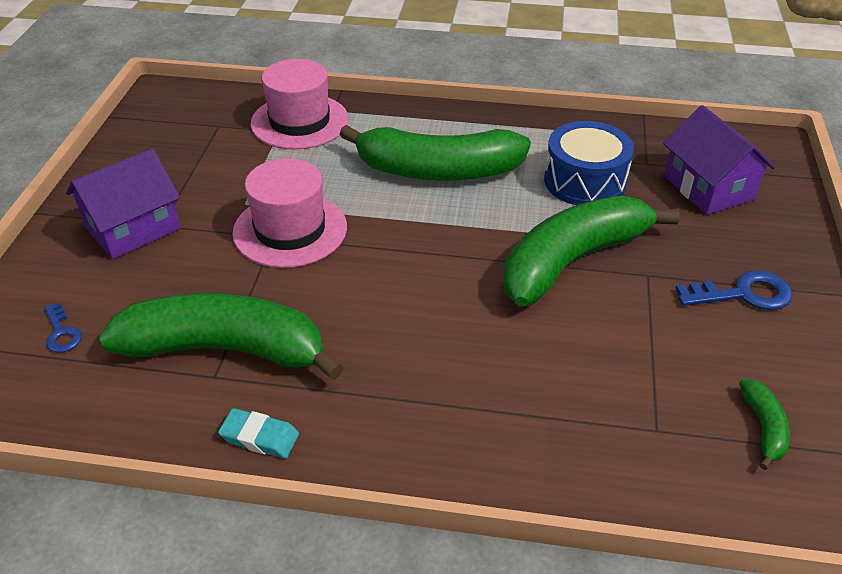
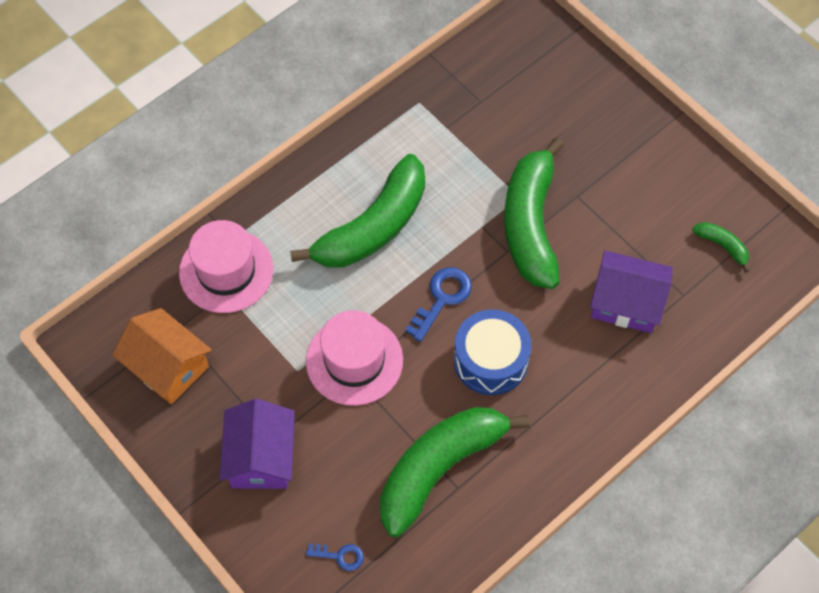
camera: 50 degrees left, 20 degrees up
turquoise eraser [218,408,299,458] -> none
blue drum [544,121,634,205] -> blue drum moved to [454,309,531,395]
purple house [663,105,775,215] -> purple house moved to [590,250,673,333]
blue key [675,270,792,310] -> blue key moved to [405,267,472,342]
none -> orange house [113,308,212,404]

